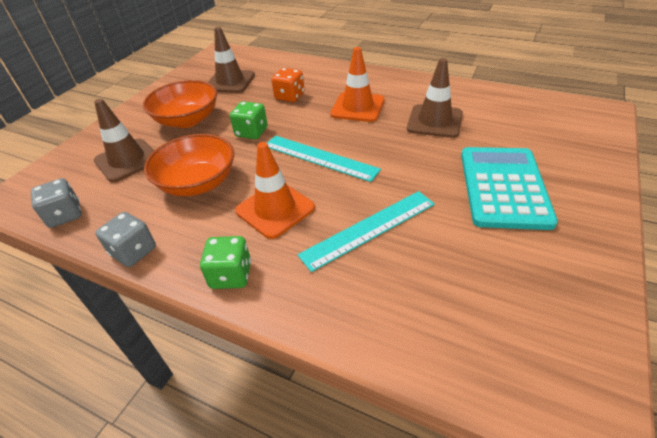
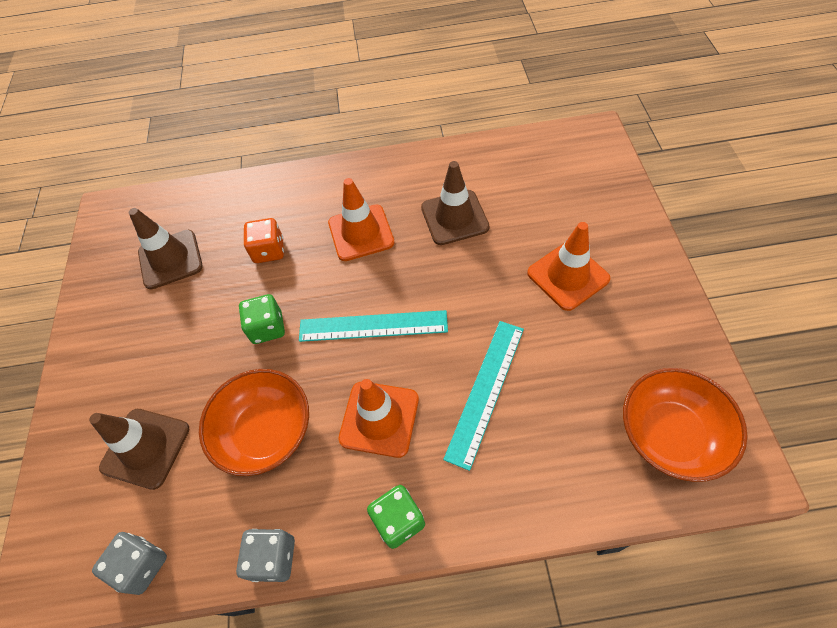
camera: 30 degrees left, 15 degrees up
orange bowl [143,80,217,128] -> orange bowl moved to [623,368,748,482]
turquoise calculator [461,147,558,230] -> orange traffic cone [527,222,610,311]

